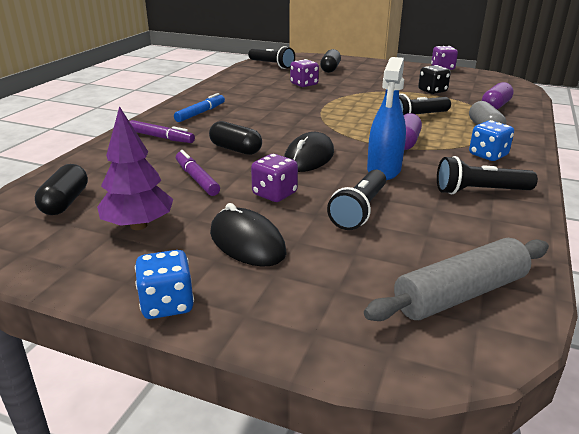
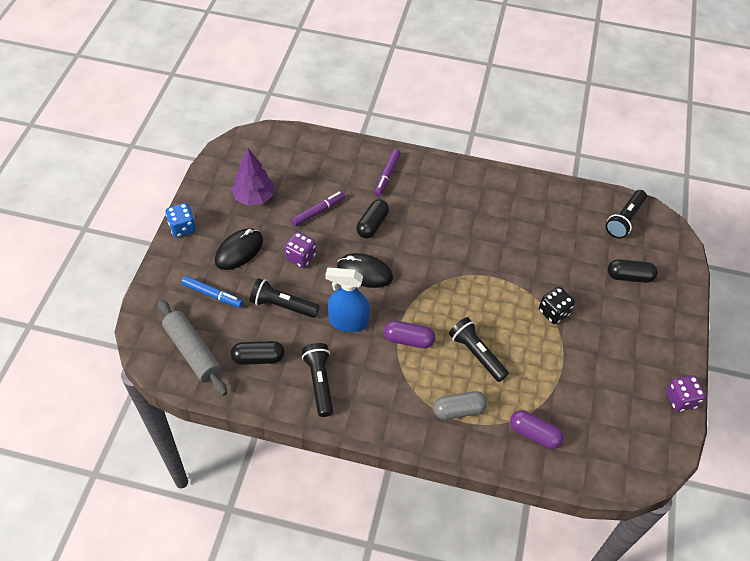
camera: 80 degrees right, 25 degrees up
black capsule [35,164,88,215] -> black capsule moved to [231,341,285,365]
blue marker [174,93,225,122] -> blue marker moved to [181,276,243,308]
purple dice [290,59,319,87] -> none
black dice [418,65,451,94] -> black dice moved to [539,287,575,324]
blue dice [469,120,514,161] -> none

